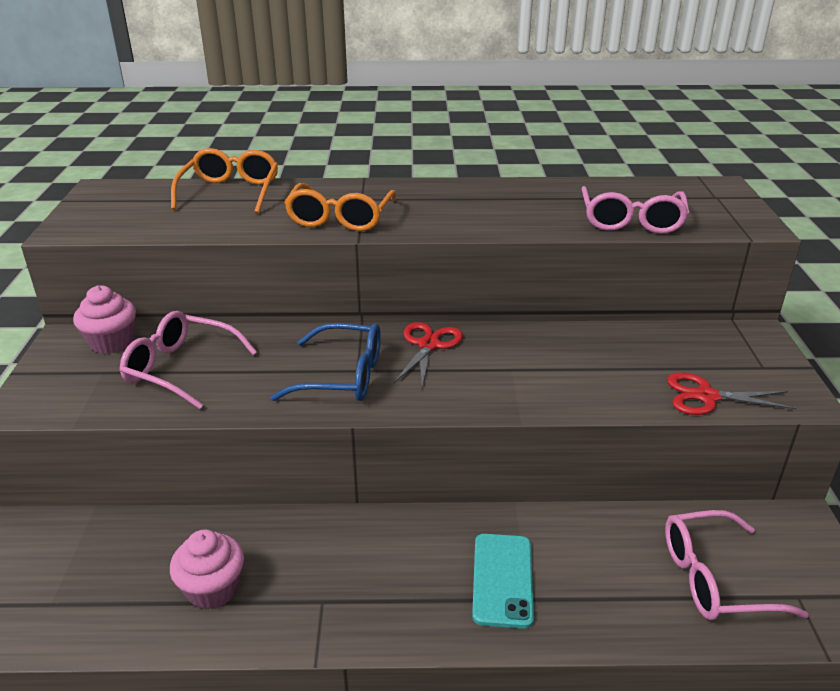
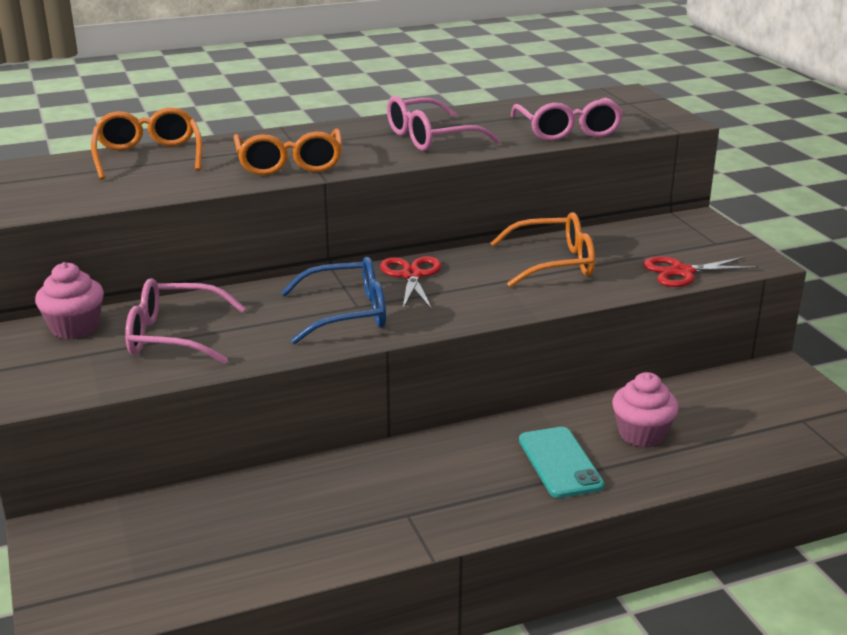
camera: 20 degrees left, 5 degrees down
pink cupcake [170,529,244,610] -> pink cupcake moved to [612,372,679,447]
pink glasses [665,510,809,620] -> pink glasses moved to [387,96,500,151]
none -> orange glasses [491,212,595,287]

